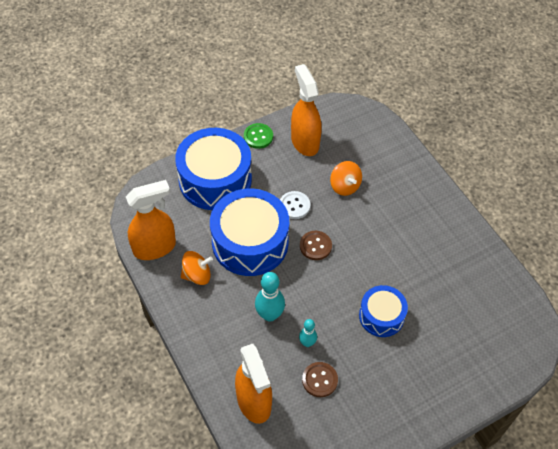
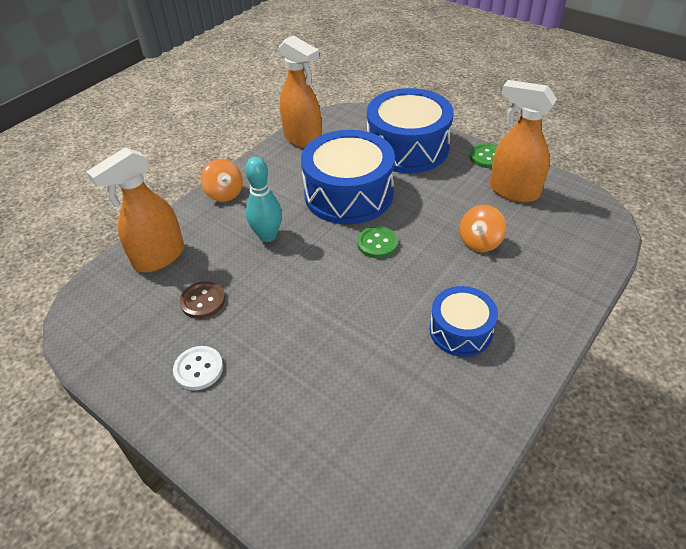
camera: 70 degrees right, 10 degrees down
orange spinning top [181,251,213,285] -> orange spinning top moved to [201,159,243,202]
white button [280,191,310,219] -> white button moved to [173,346,223,390]
orange spray bottle [291,64,321,156] -> orange spray bottle turned 105 degrees counterclockwise [490,80,557,202]
turquoise bowling pin [299,319,317,347] -> none
brown button [300,231,332,260] -> green button [357,226,398,258]
blue drum [359,285,408,337] -> blue drum moved to [430,286,498,357]

